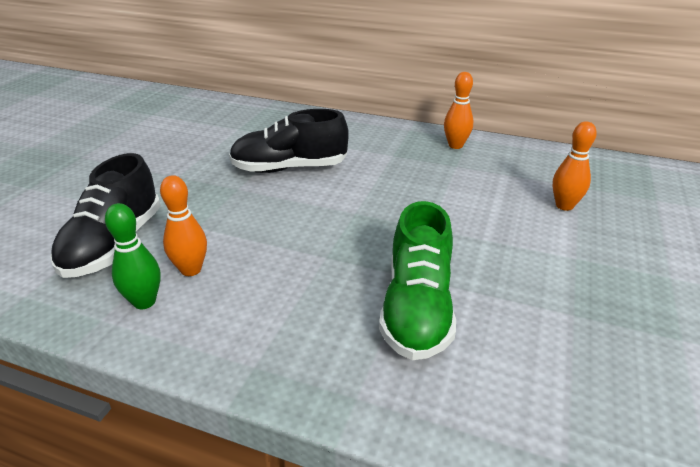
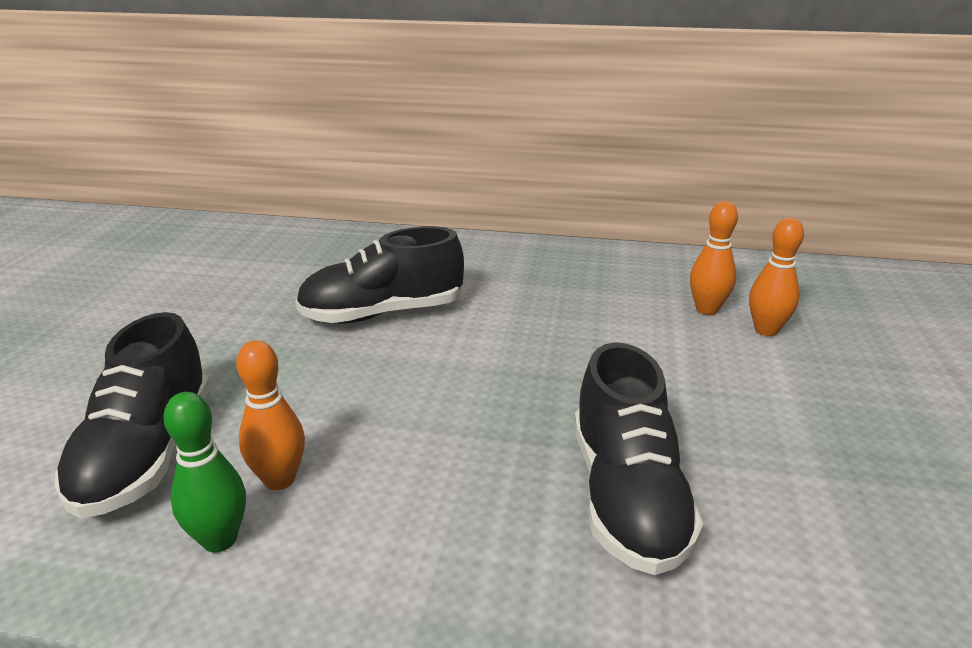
camera: 10 degrees left, 5 degrees down
green shoe [379,201,456,360] -> black shoe [574,342,704,575]
orange bowling pin [444,72,473,149] -> orange bowling pin moved to [690,201,738,315]

